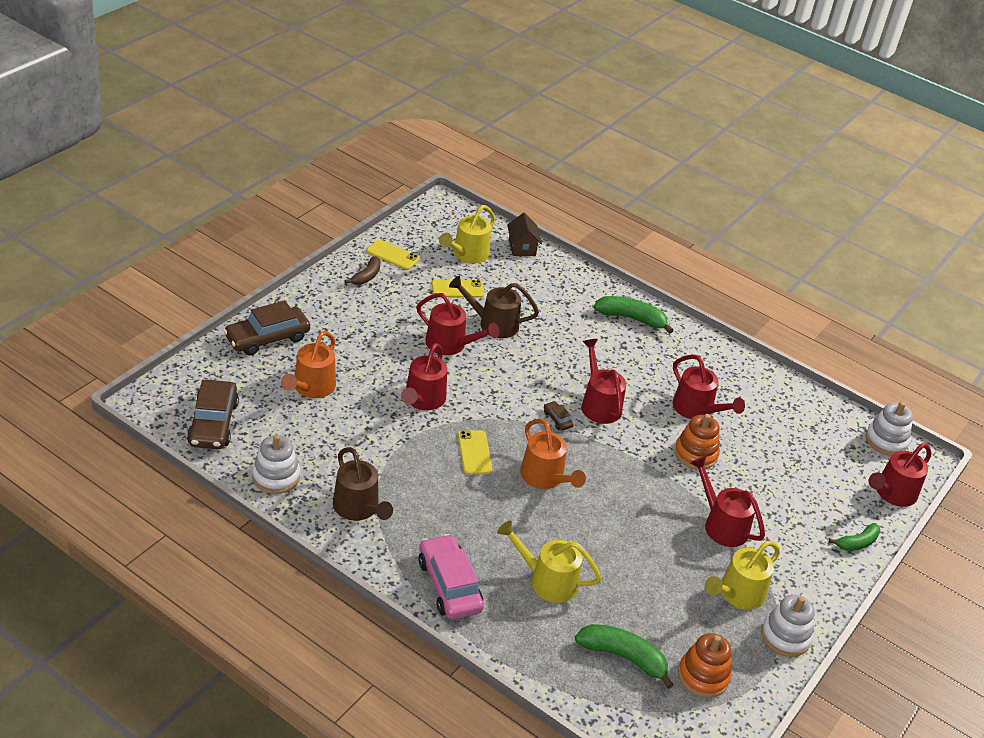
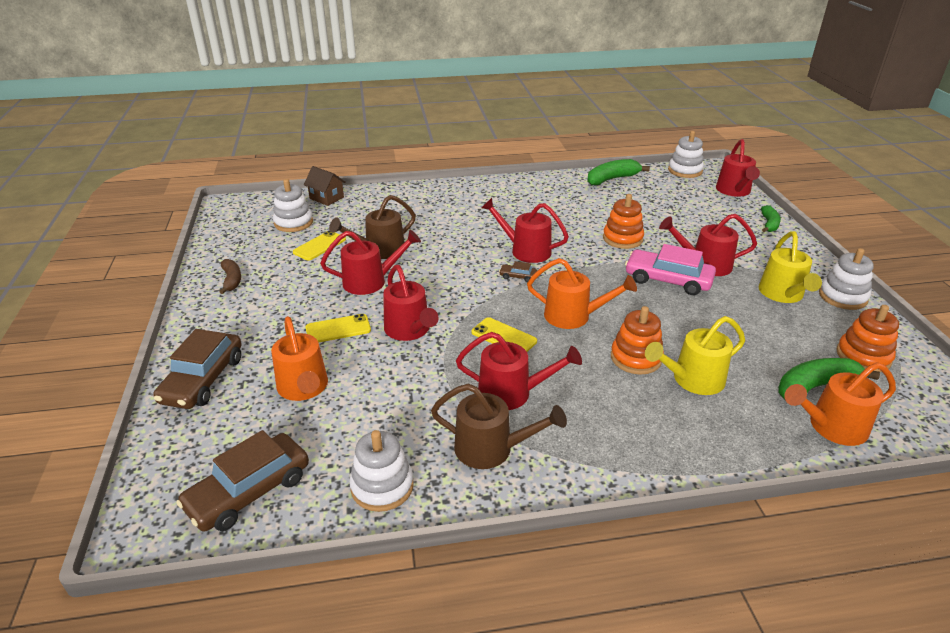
camera: 40 degrees left, 5 degrees down
brown car [187,380,239,449] -> brown car turned 90 degrees clockwise [176,430,309,532]
yellow phone [367,239,419,270] -> yellow phone moved to [305,314,371,343]
pink car [418,534,484,619] -> pink car moved to [625,244,716,295]
yellow watering can [439,205,495,264] -> white stacking toy [273,179,313,232]
green banana [594,296,674,334] -> green banana moved to [587,159,650,185]
red watering can [673,354,745,419] -> red watering can moved to [456,332,582,410]
none -> orange stacking toy [611,306,664,375]
none -> orange watering can [784,362,896,446]

